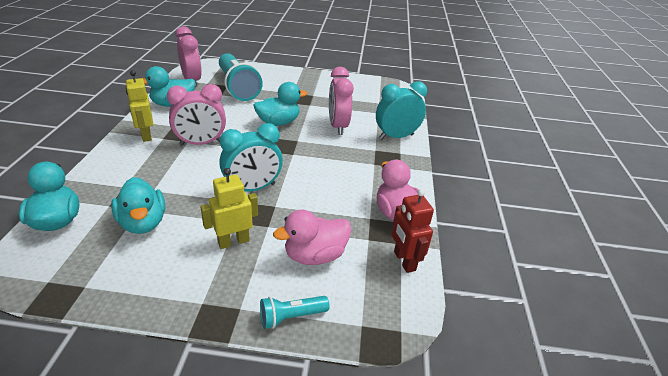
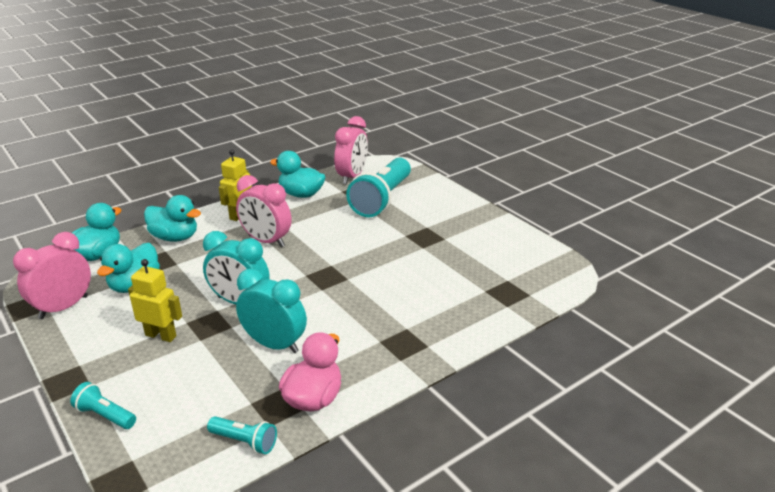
camera: 50 degrees right, 5 degrees down
turquoise duck [254,82,308,126] -> turquoise duck moved to [144,195,201,242]
pink duck [273,209,351,265] -> none
pink clock [329,67,354,135] -> pink clock moved to [13,232,91,319]
turquoise clock [376,81,427,139] -> turquoise clock moved to [236,269,307,353]
red robot [392,189,434,273] -> turquoise flashlight [207,416,277,454]

